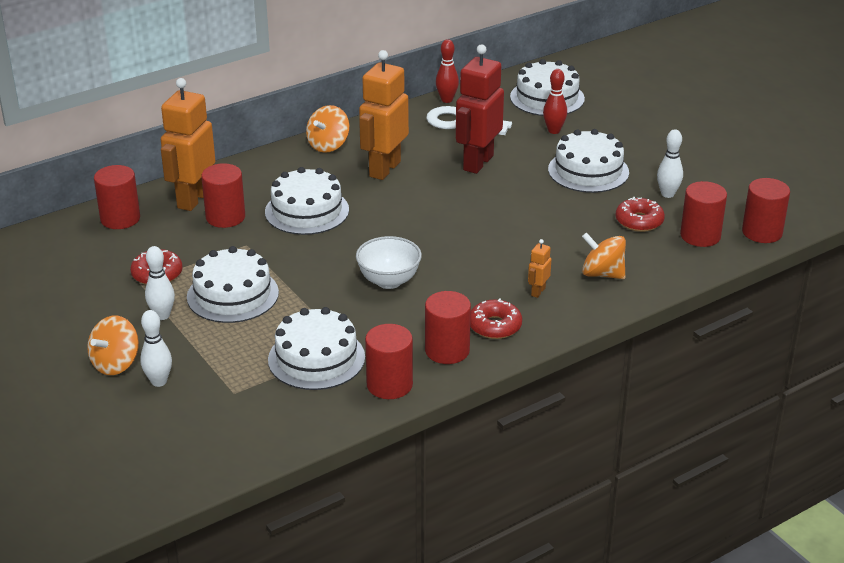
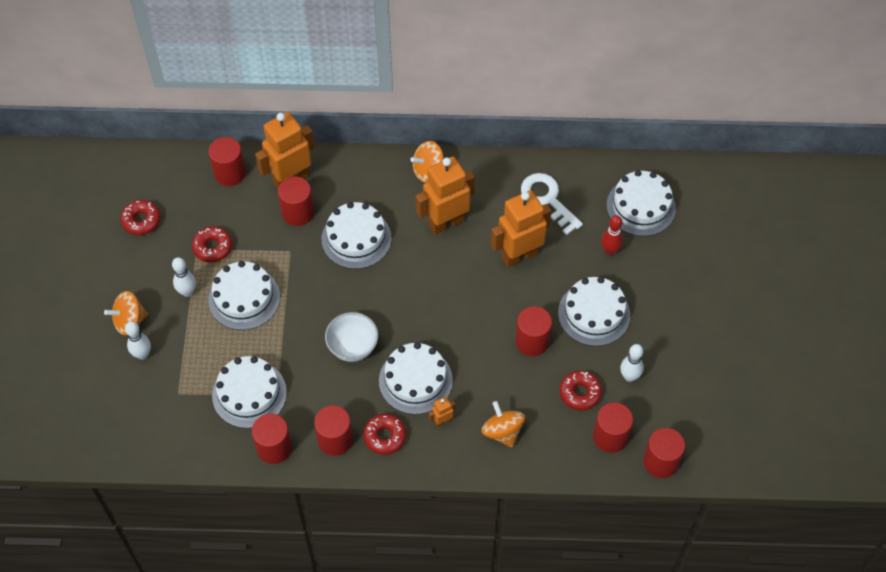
camera: 35 degrees right, 25 degrees up
red bowling pin [436,39,459,103] -> none
red robot [456,44,504,174] -> orange robot [491,190,551,268]
none -> red donut [120,200,161,235]
none -> white cake [379,342,453,415]
none -> red cylinder [515,306,552,356]

